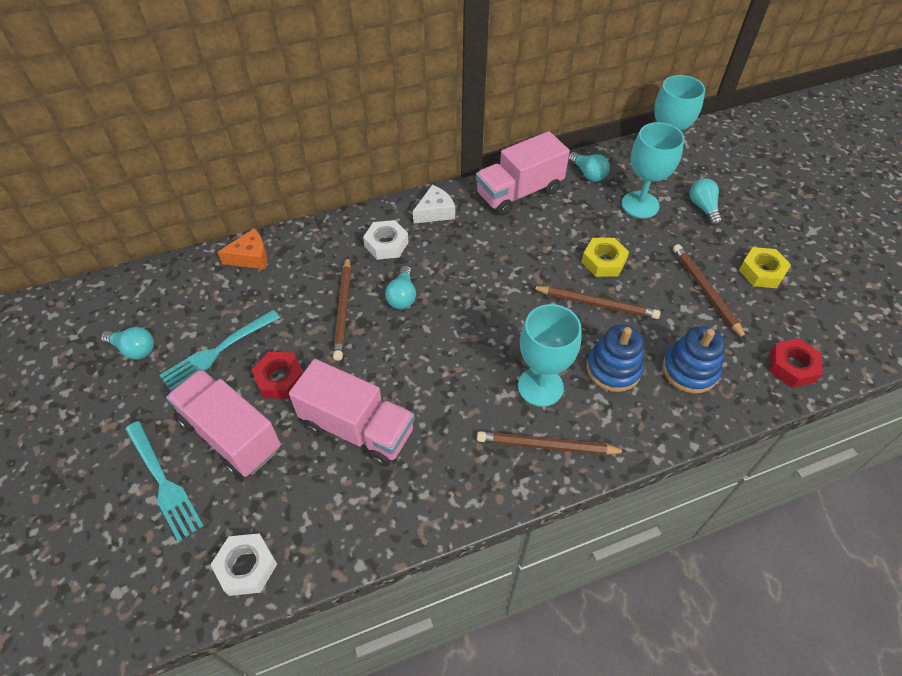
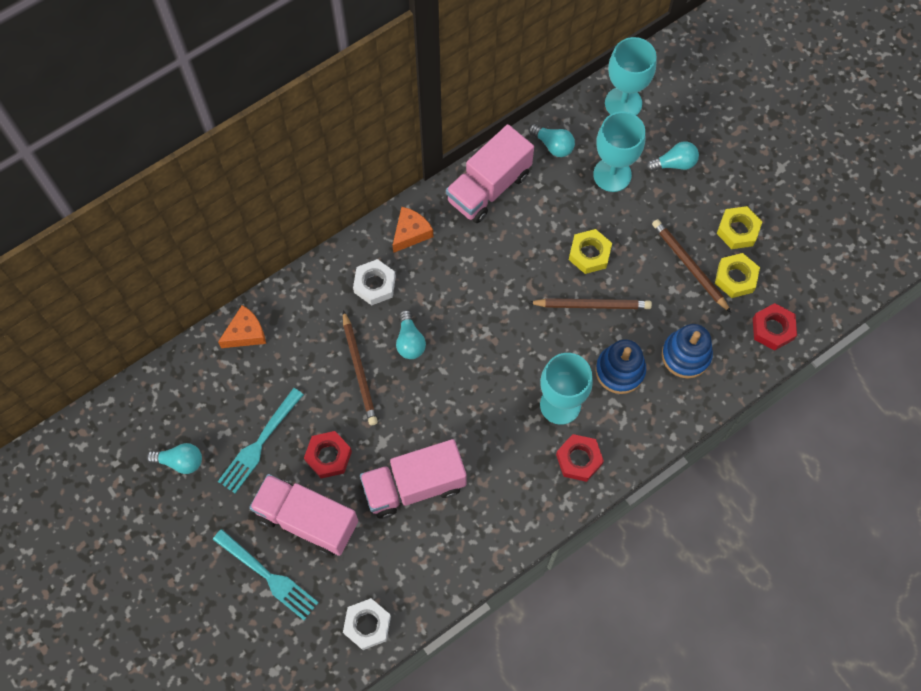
camera: 15 degrees left, 15 degrees up
pink truck [289,359,415,467] -> pink truck turned 150 degrees clockwise [360,439,467,518]
white cheese [413,185,455,224] -> orange cheese [393,207,433,253]
brown pencil [477,431,628,455] -> red nut [556,434,604,482]
turquoise light bulb [690,178,722,226] -> turquoise light bulb turned 105 degrees clockwise [646,141,699,172]
none -> yellow nut [715,253,760,298]

